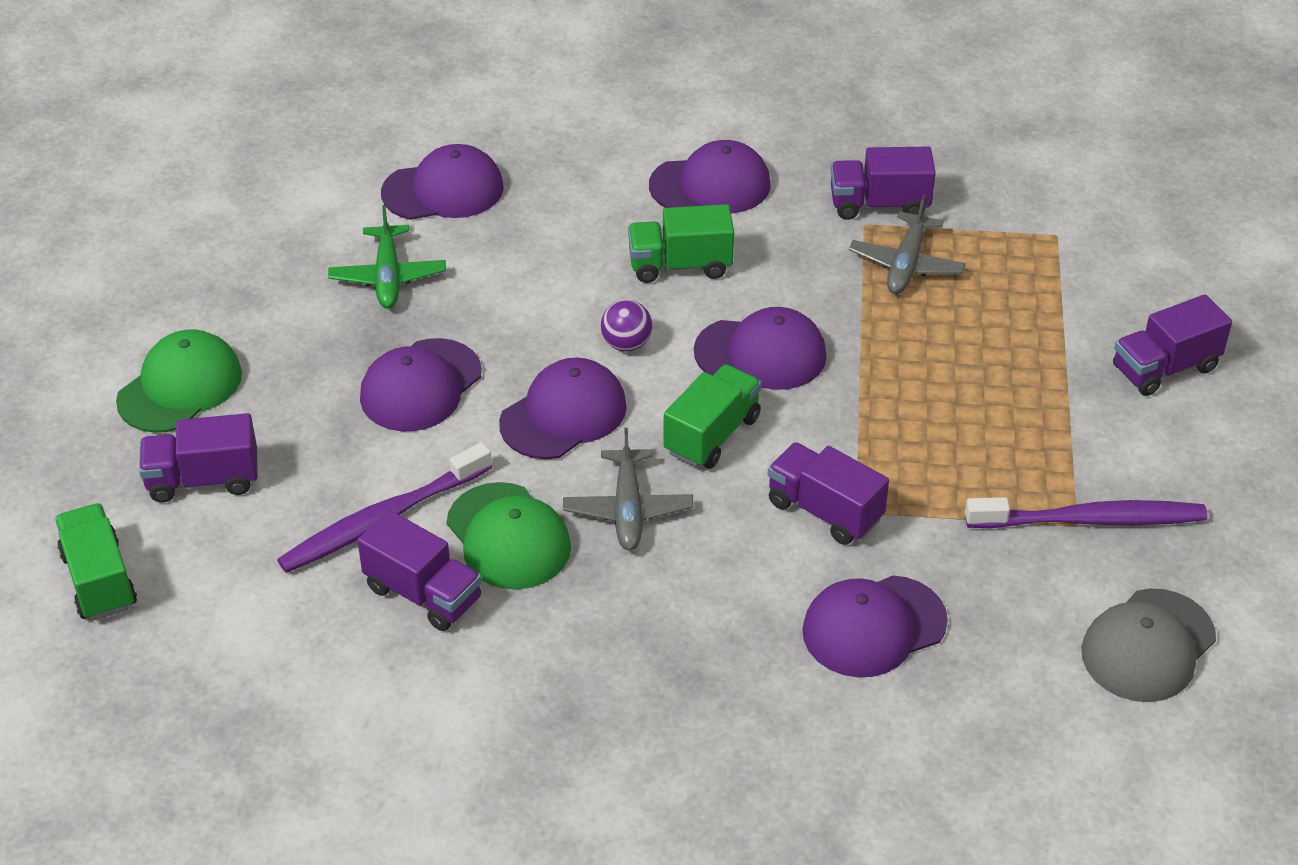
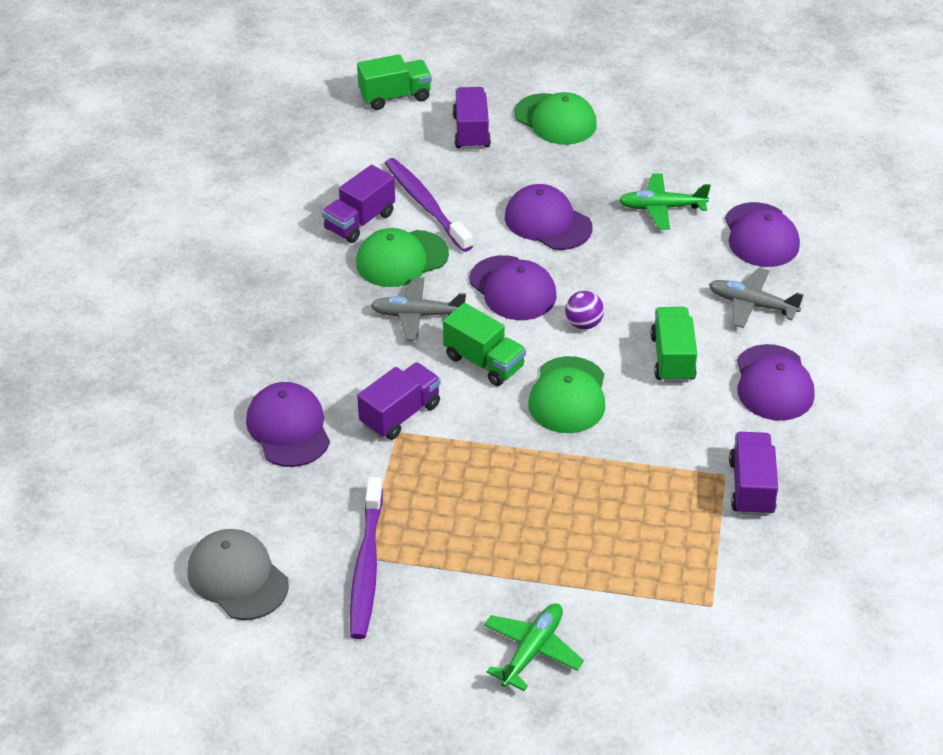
camera: 95 degrees right, 0 degrees up
purple cap [694,307,827,390] -> green cap [528,356,605,433]
grey plane [849,195,966,294] -> grey plane moved to [709,268,804,328]
purple truck [1113,294,1232,396] -> green plane [484,603,584,691]

